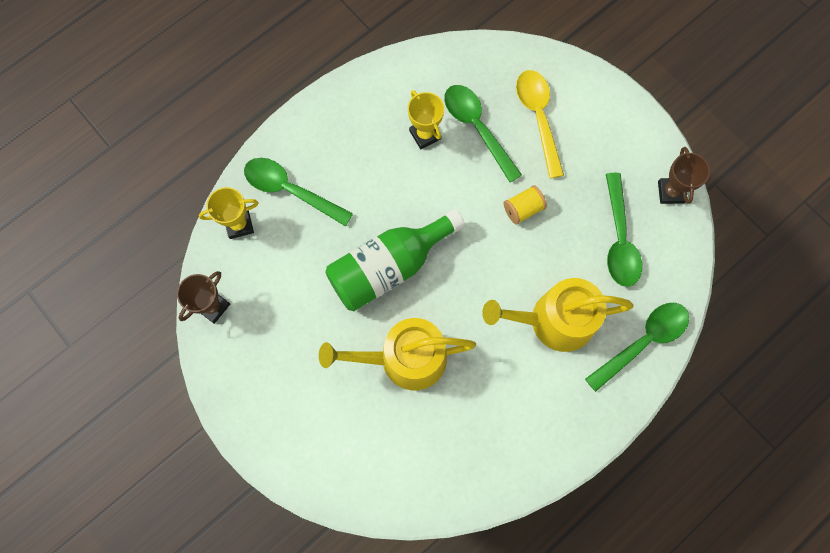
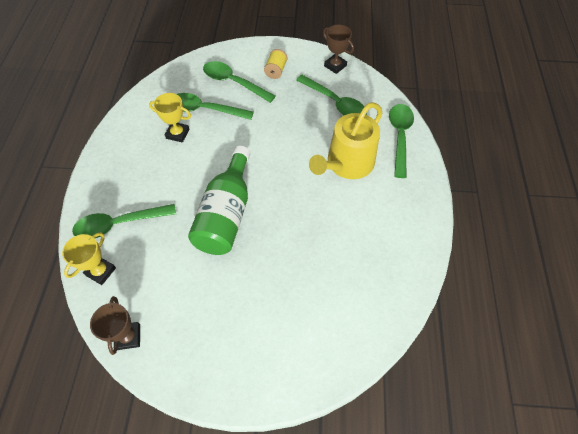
camera: 45 degrees left, 15 degrees down
yellow watering can [319,318,476,390] -> none
yellow spool [504,185,547,225] -> yellow spool moved to [264,49,288,79]
yellow spoon [516,70,564,179] -> green spoon [203,61,276,103]

